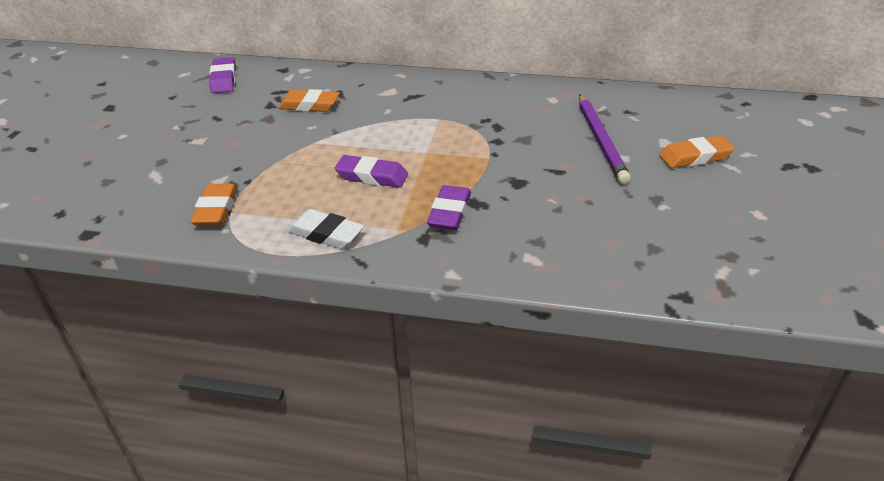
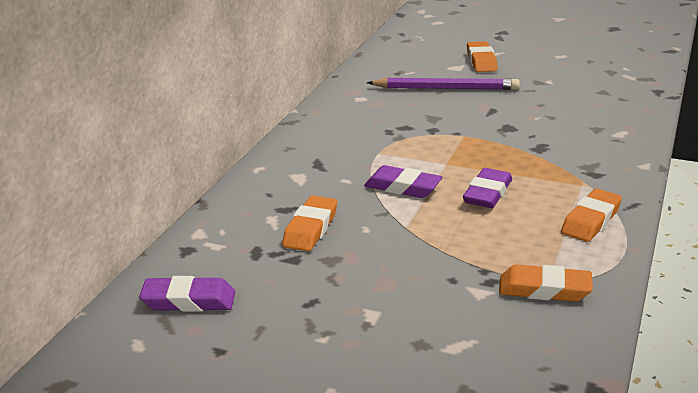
camera: 80 degrees left, 10 degrees down
white eraser [288,209,364,249] -> orange eraser [561,189,622,242]
purple eraser [427,185,471,230] -> purple eraser moved to [364,165,442,198]

